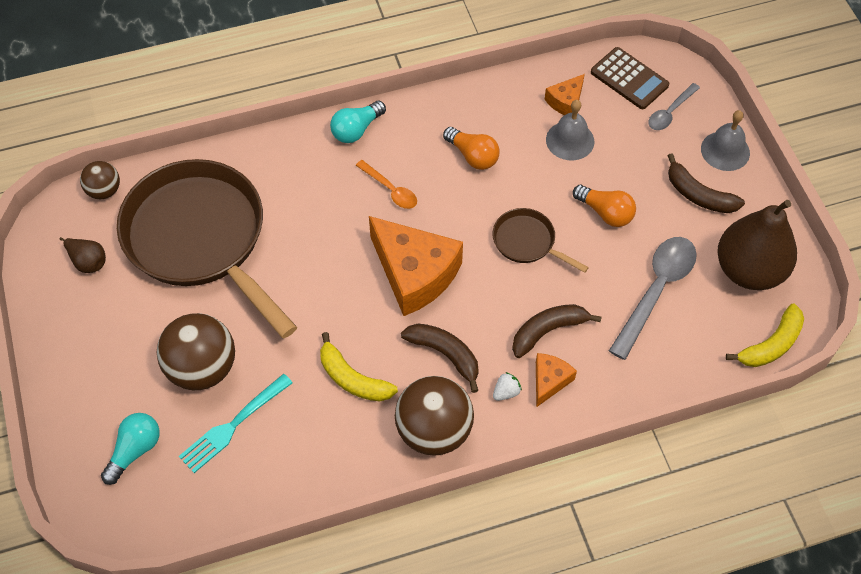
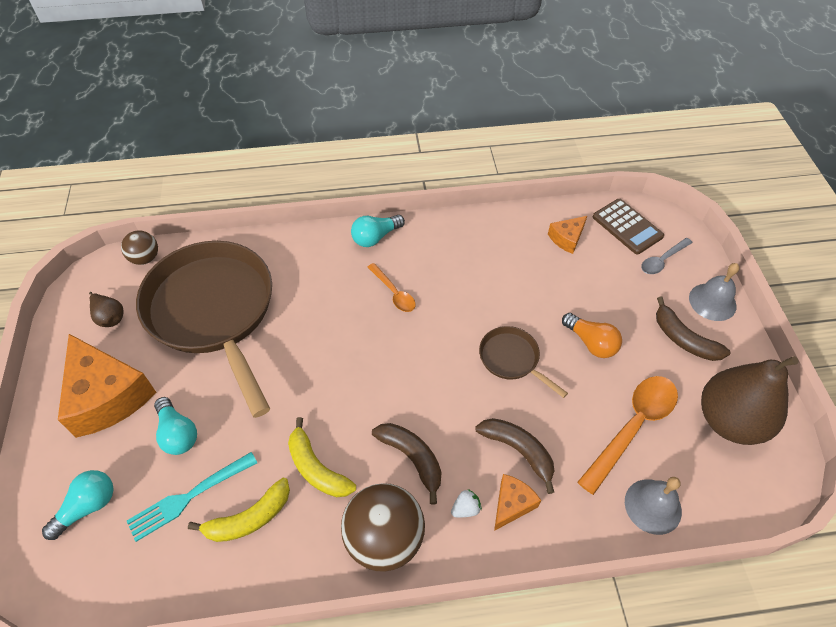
camera: 10 degrees right, 5 degrees down
brown ball [156,313,235,390] -> turquoise light bulb [154,397,197,455]
orange cheese [369,216,463,316] -> orange cheese moved to [58,334,156,438]
orange light bulb [443,127,500,170] -> none
brown banana [512,304,601,358] -> brown banana turned 60 degrees clockwise [475,418,554,494]
grey bell [546,100,594,160] -> grey bell moved to [625,477,682,535]
grey spoon [609,237,697,360] -> orange spoon [577,376,678,495]
yellow banana [726,304,804,367] -> yellow banana moved to [188,478,290,542]

